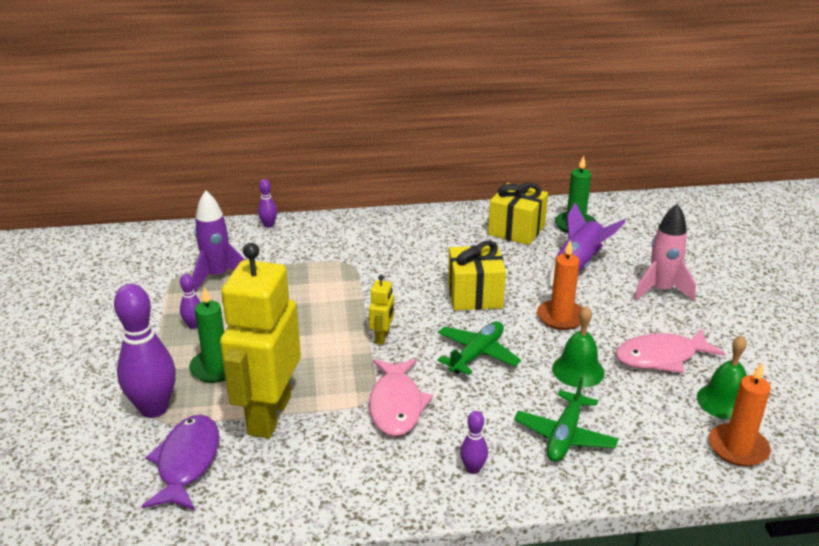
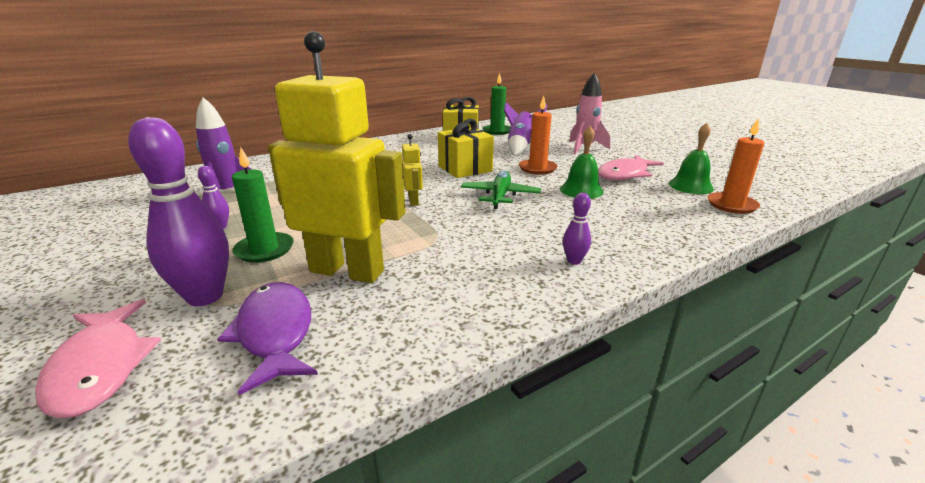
camera: 25 degrees left, 5 degrees down
yellow robot [220,243,301,438] -> yellow robot turned 120 degrees clockwise [268,31,406,283]
purple bowling pin [258,179,277,228] -> none
pink fish [369,359,433,436] -> pink fish moved to [35,299,161,419]
green plane [514,377,618,462] -> none

